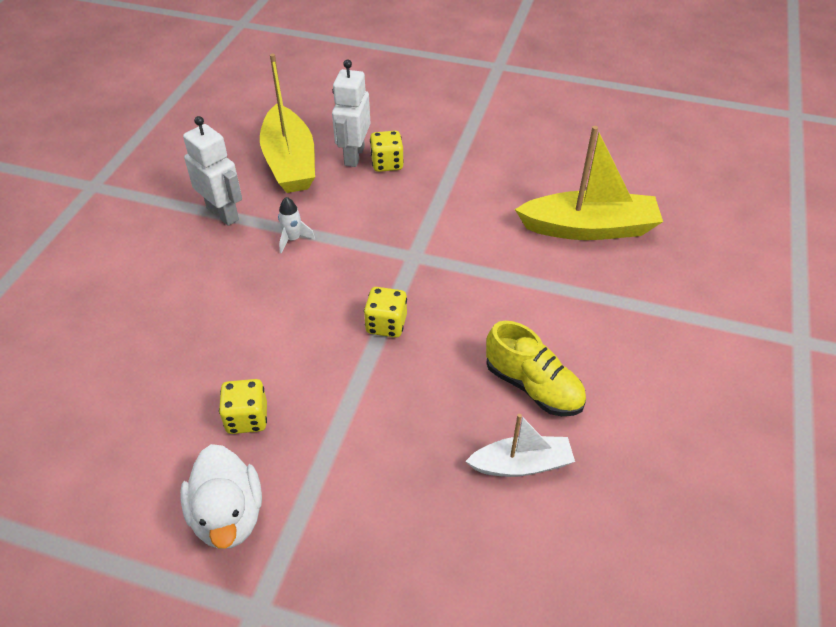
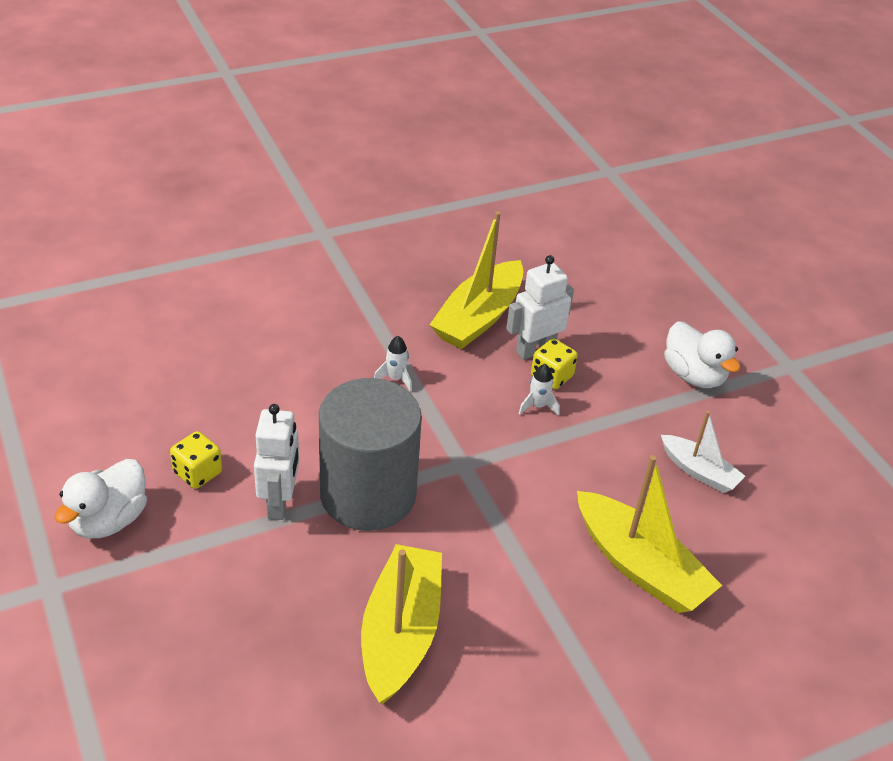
camera: 45 degrees right, 5 degrees down
white robot [183,116,242,226] -> white robot moved to [254,404,299,520]
yellow dice [364,287,407,338] -> grey cylinder [319,378,422,531]
white boat [465,414,575,477] -> white boat moved to [661,411,745,493]
yellow shoe [486,321,586,416] -> yellow boat [361,544,442,704]
none -> white rocket [518,364,560,416]
none -> white duck [664,321,741,388]

